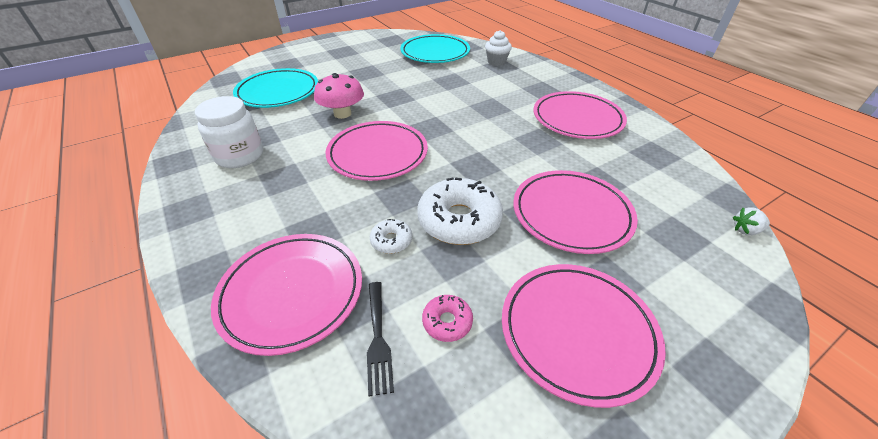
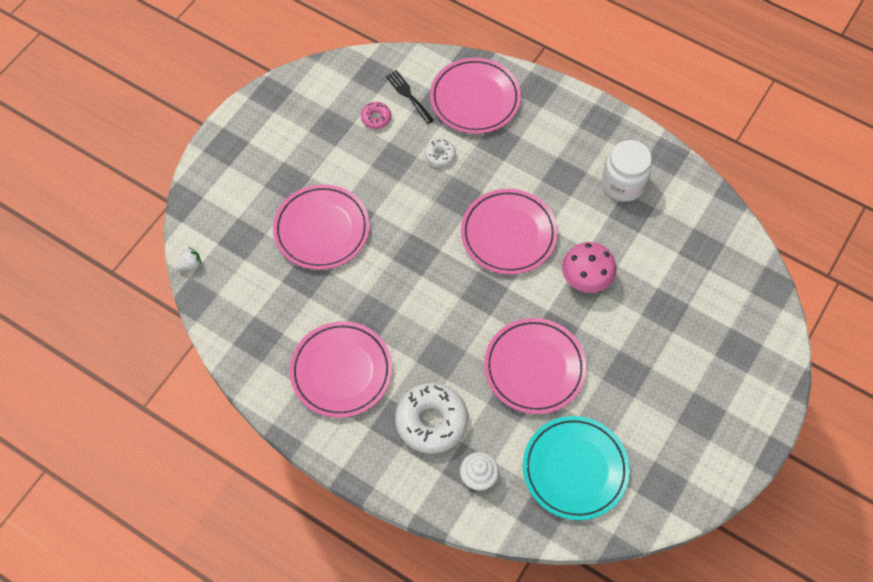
camera: 155 degrees right, 20 degrees up
turquoise plate [233,68,318,108] -> none
white donut [417,178,503,245] -> white donut moved to [395,383,468,454]
pink plate [502,264,666,408] -> pink plate moved to [484,318,587,414]

